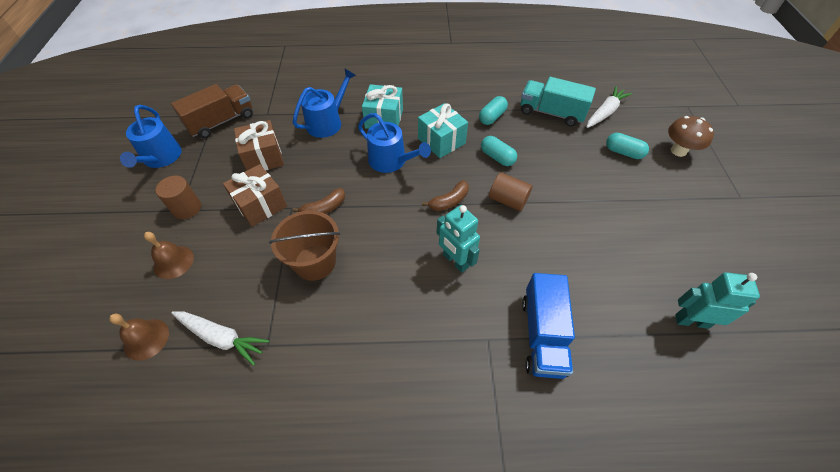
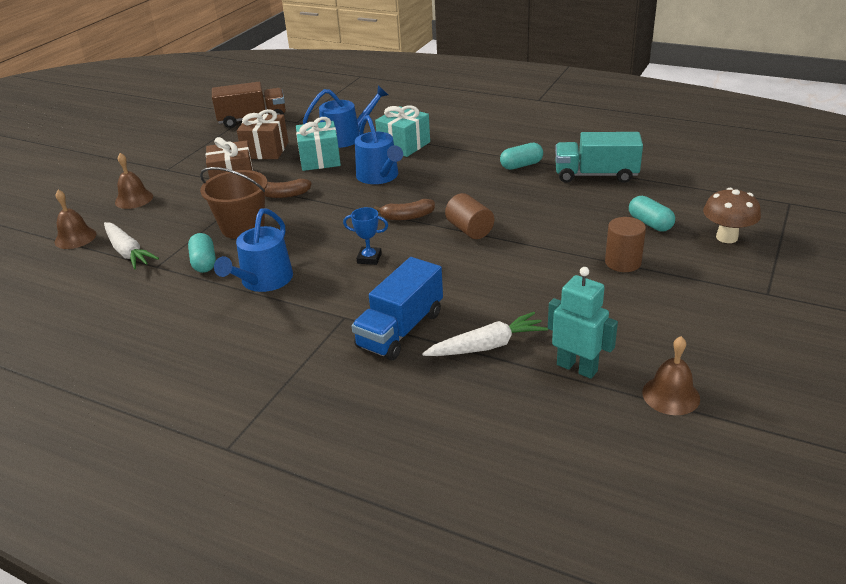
camera: 30 degrees right, 20 degrees down
blue watering can [120,105,182,168] -> blue watering can moved to [214,208,293,292]
brown cylinder [155,176,201,219] -> brown cylinder moved to [605,217,646,272]
turquoise gift [418,103,468,158] -> turquoise gift moved to [296,117,341,171]
turquoise robot [437,205,480,273] -> blue trophy [343,207,388,265]
turquoise capsule [481,136,517,166] -> turquoise capsule moved to [188,233,216,273]
turquoise truck [521,77,596,127] -> turquoise truck turned 45 degrees counterclockwise [555,132,643,183]
white carrot [587,86,632,128] -> white carrot moved to [422,312,548,356]
none -> brown bell [642,336,700,415]

